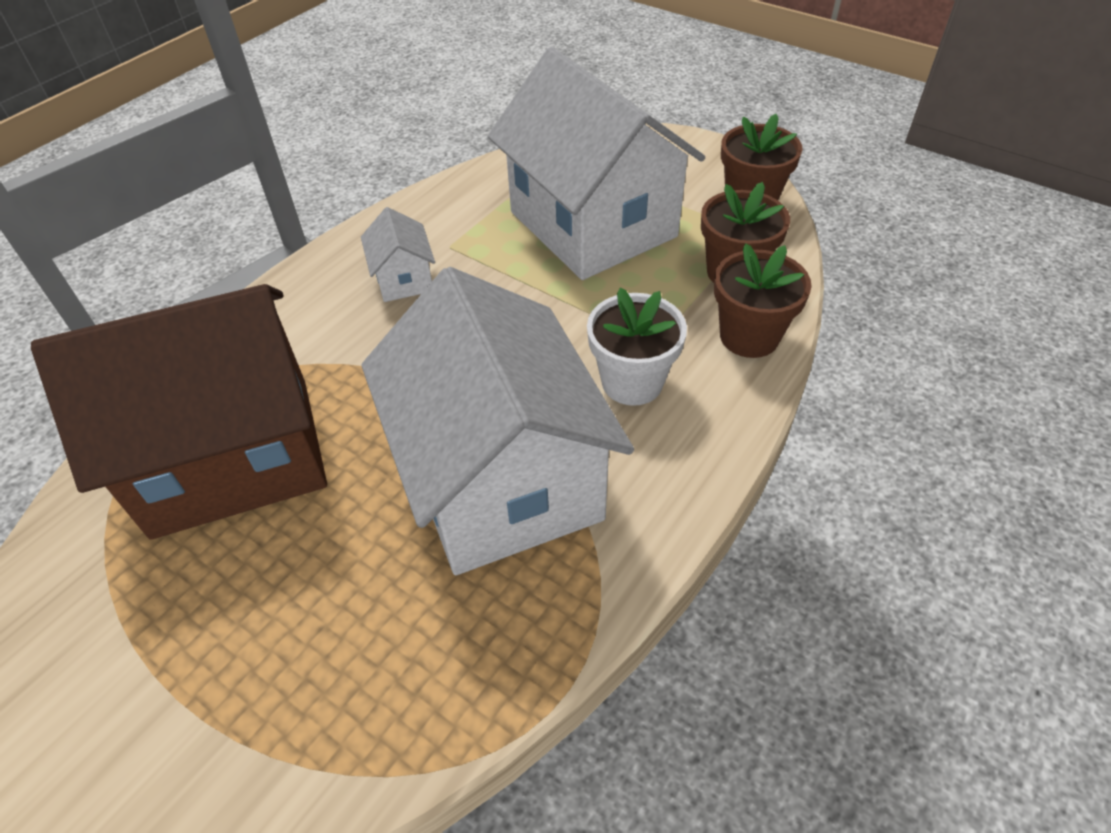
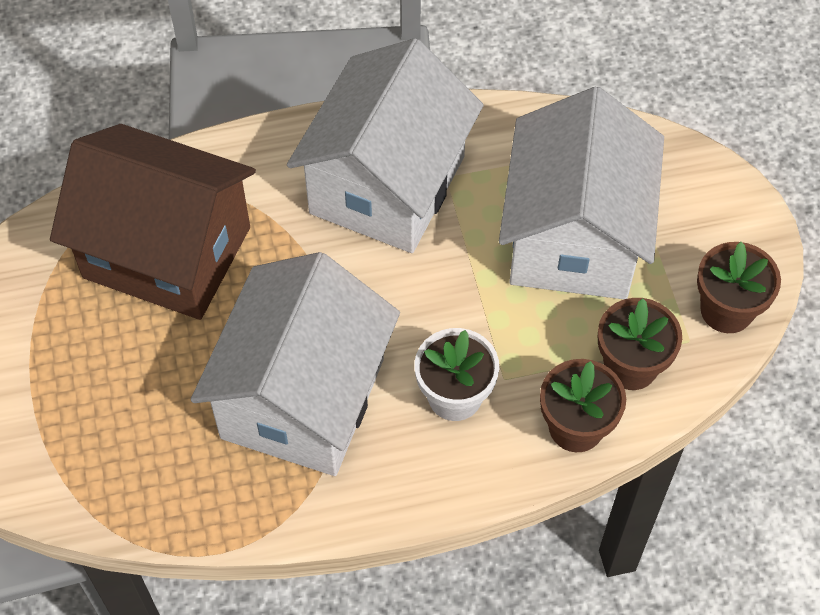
camera: 40 degrees right, 10 degrees up
white house [361,207,435,302] -> white house [287,38,484,253], size x2.46

